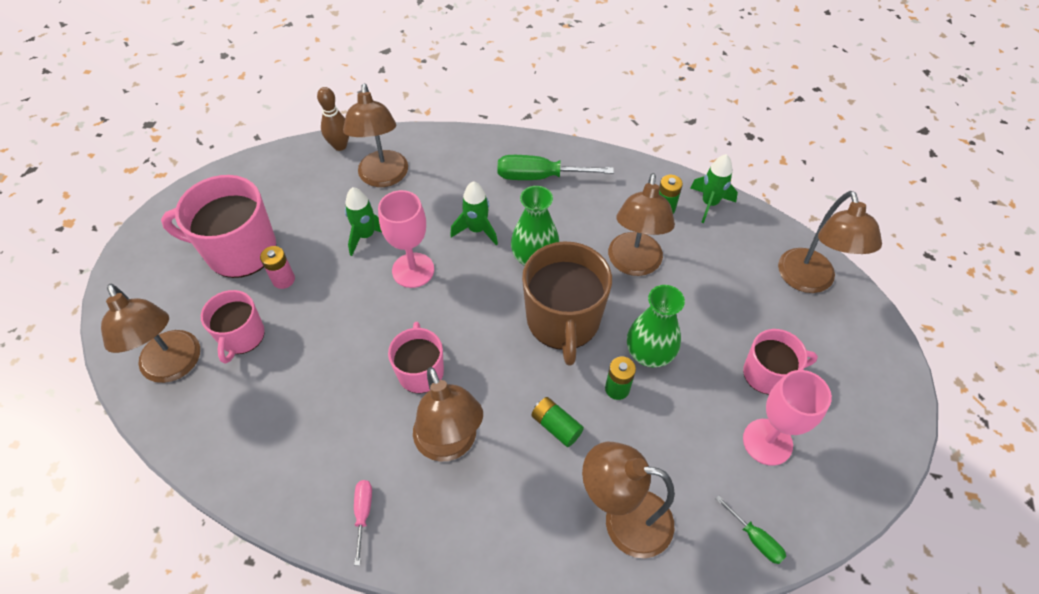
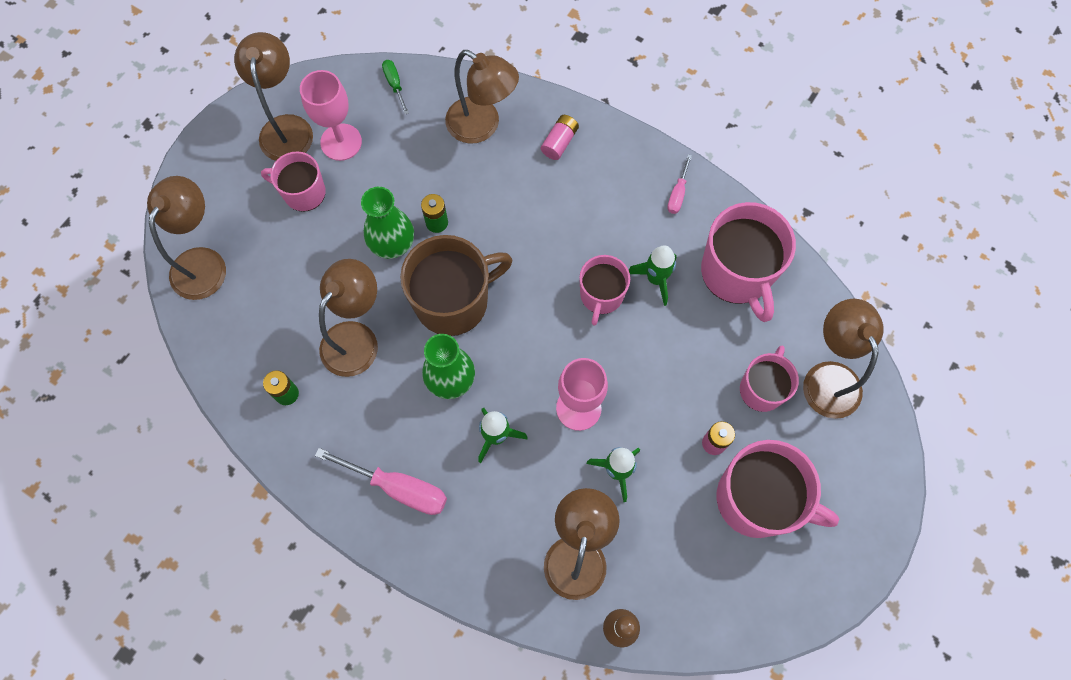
camera: 160 degrees left, 15 degrees up
brown lamp [413,367,483,461] -> brown lamp moved to [234,32,313,161]
green screwdriver [498,155,614,180] -> pink screwdriver [315,448,447,515]
brown mug [522,241,612,366] -> brown mug turned 45 degrees clockwise [400,235,513,336]
green battery [531,397,584,447] -> none
green rocket [690,154,738,223] -> green rocket moved to [629,245,677,306]
none -> pink battery [541,115,579,160]
none -> pink mug [701,202,796,322]

